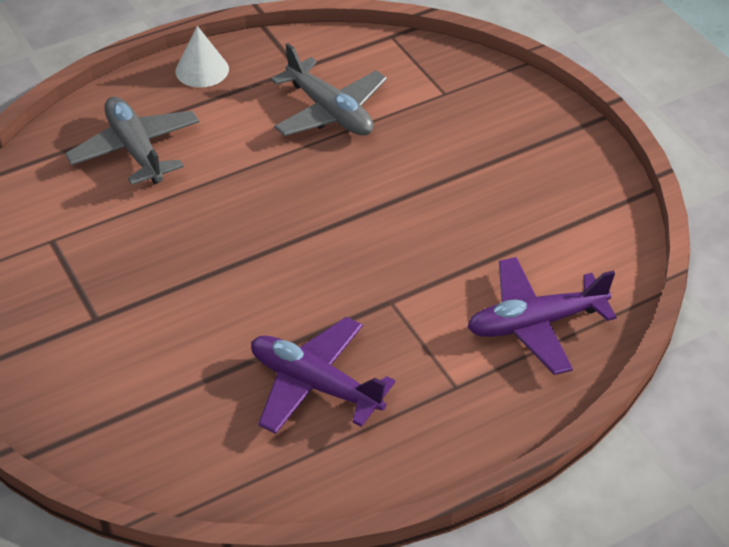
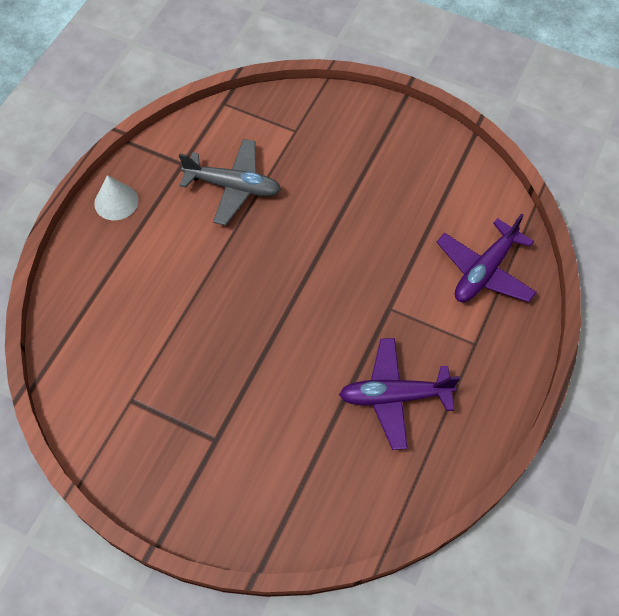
camera: 35 degrees left, 15 degrees up
grey plane [65,96,199,185] -> none

